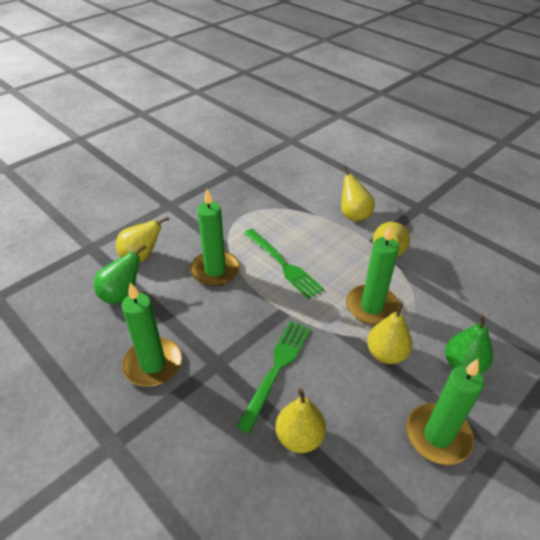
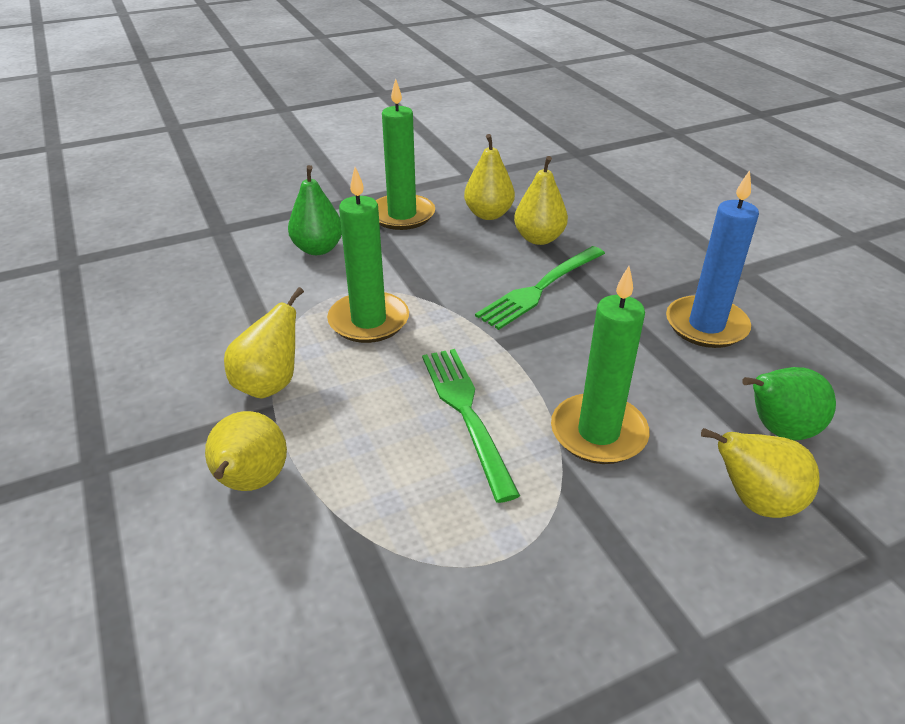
camera: 160 degrees left, 5 degrees down
green candle [122,282,182,387] -> blue candle [666,170,759,348]
yellow pear [367,303,412,364] -> yellow pear moved to [464,134,515,220]

